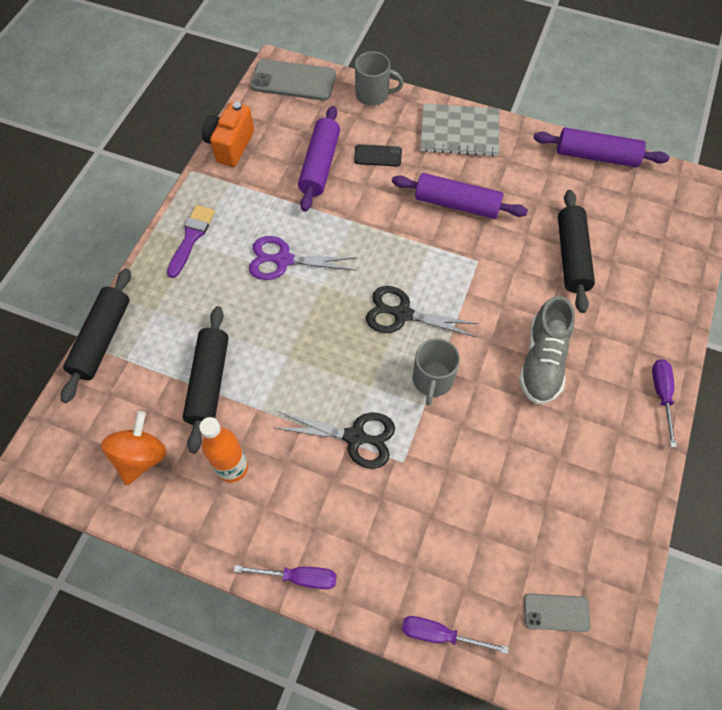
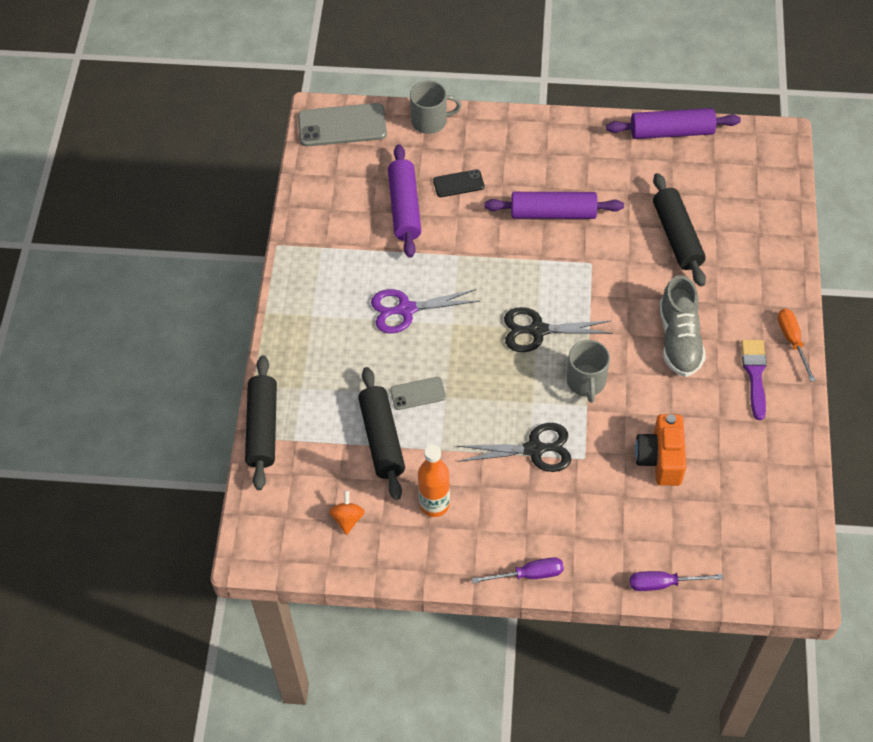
camera: 15 degrees left, 5 degrees down
orange spinning top [101,411,167,486] -> orange spinning top [329,490,365,535], size x0.61
purple brush [167,205,215,278] -> purple brush moved to [741,340,767,420]
orange camera [202,102,254,167] -> orange camera moved to [635,414,686,486]
grey notebook [420,103,499,157] -> none
grey phone [524,593,591,632] -> grey phone moved to [390,377,446,410]
purple screwdriver [652,359,677,447] -> orange screwdriver [777,309,816,382]

